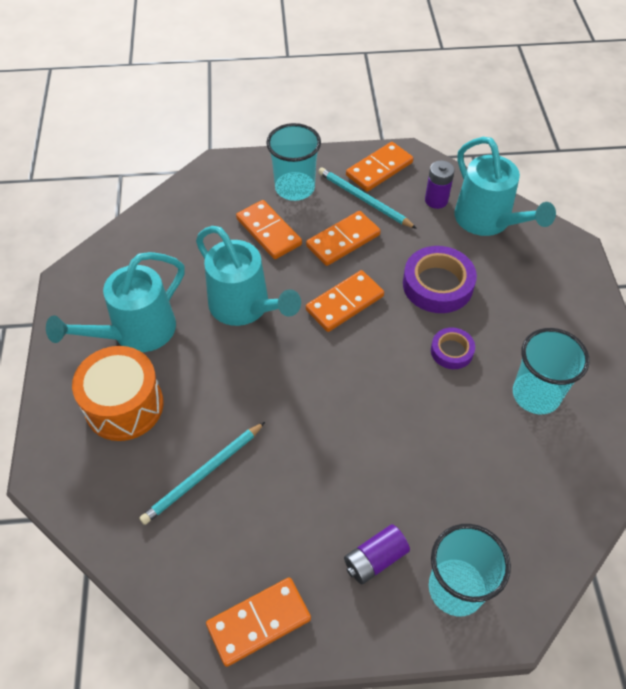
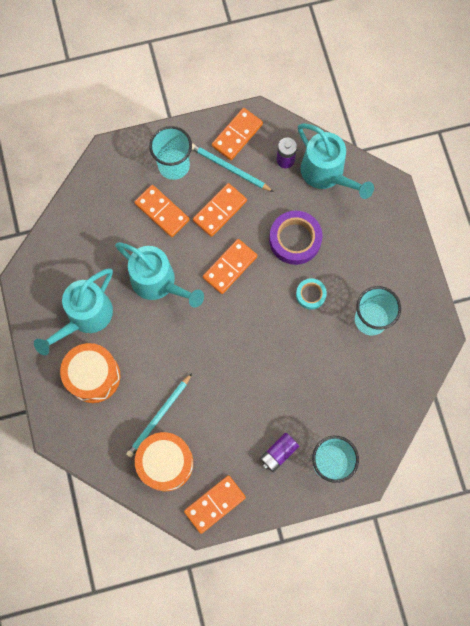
camera: 10 degrees left, 20 degrees up
purple tape [431,327,475,369] -> turquoise tape [296,278,327,309]
none -> orange drum [135,432,193,491]

